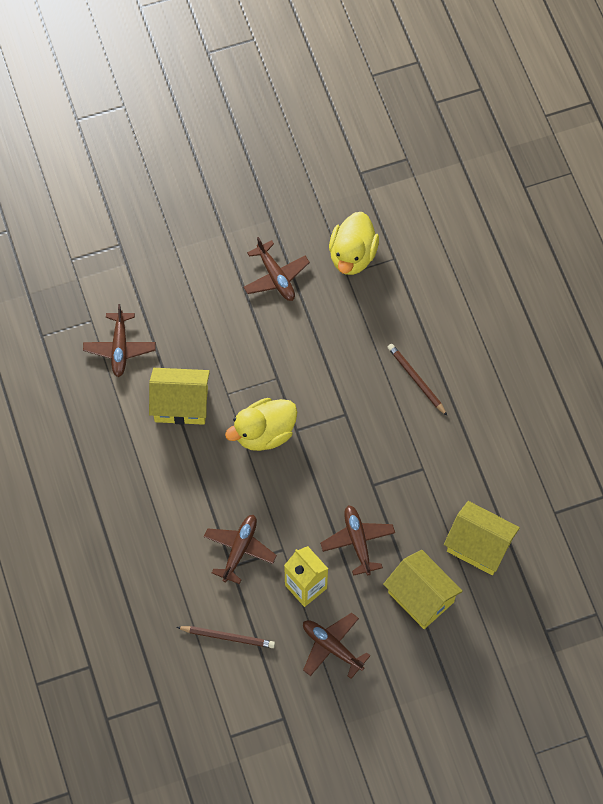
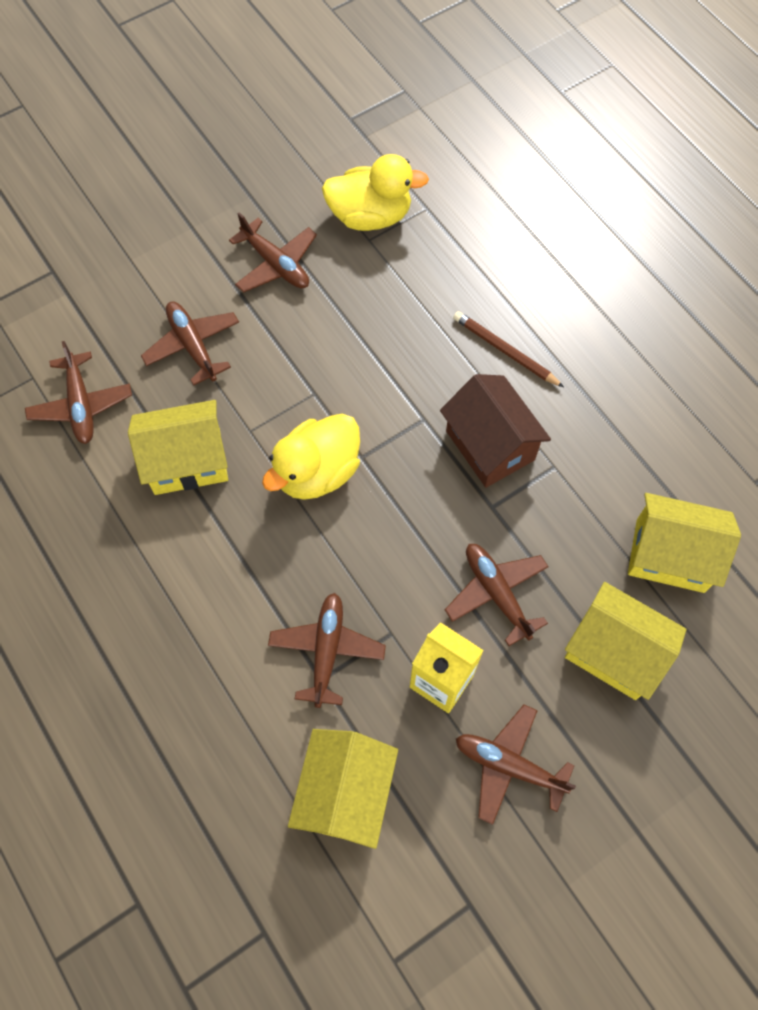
camera: 15 degrees left, 0 degrees up
brown pencil [177,626,275,648] -> yellow house [288,729,398,849]
yellow duck [329,212,379,275] -> yellow duck turned 90 degrees counterclockwise [322,154,429,231]
none -> brown plane [141,302,239,386]
none -> brown house [440,374,551,488]

